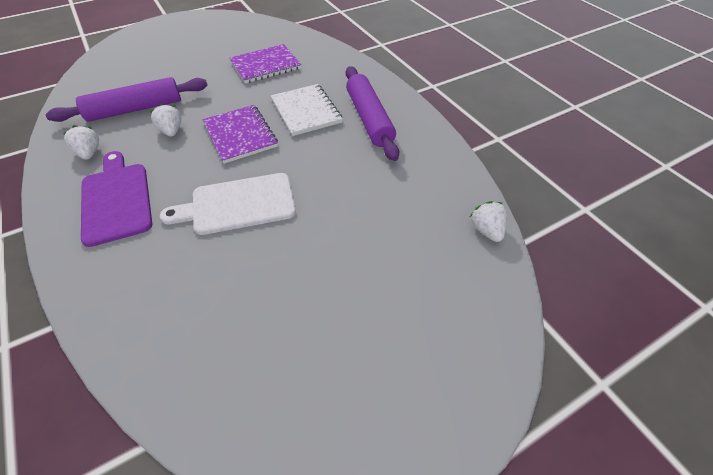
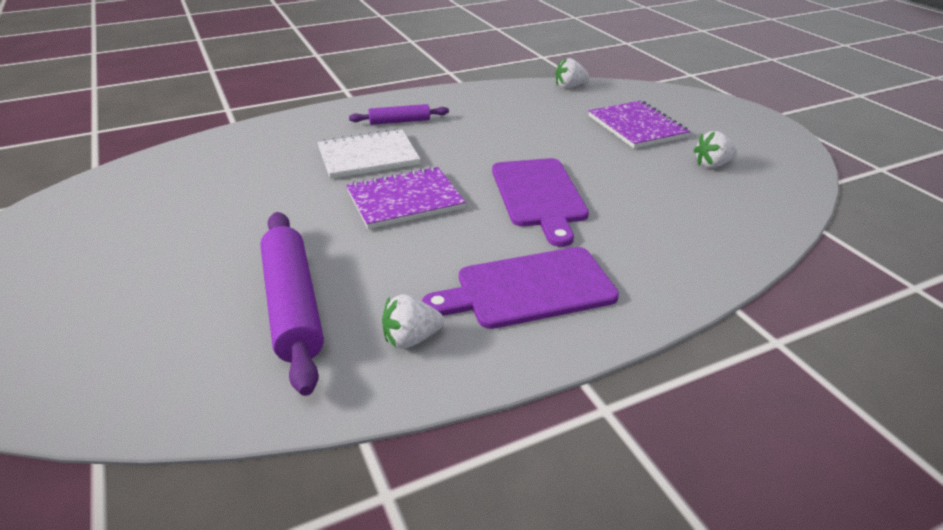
camera: 85 degrees left, 15 degrees down
white strawberry [150,103,181,137] -> white strawberry moved to [693,131,737,168]
white cutting board [160,173,296,235] -> purple cutting board [492,158,589,247]
purple notebook [230,44,301,83] -> purple notebook moved to [588,101,690,148]
purple rolling pin [346,66,399,161] -> purple rolling pin [349,104,449,125], size x0.54

